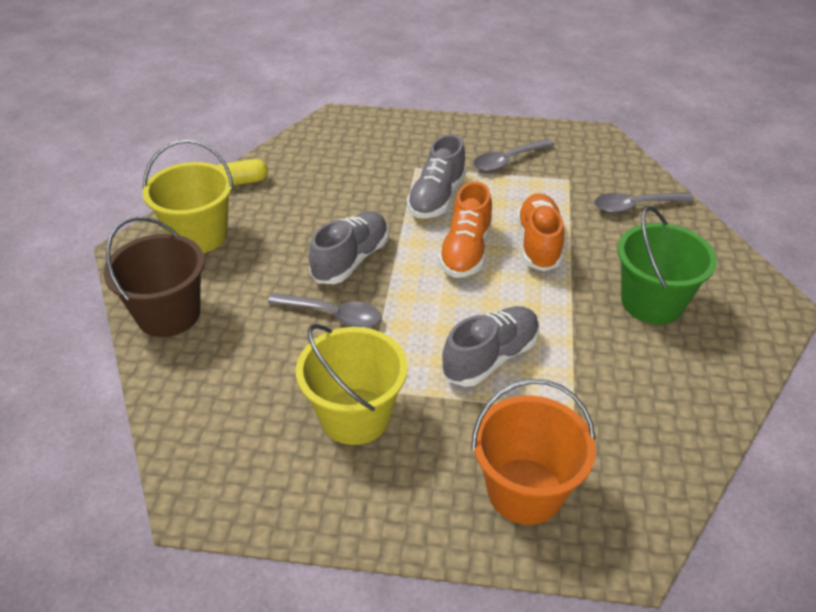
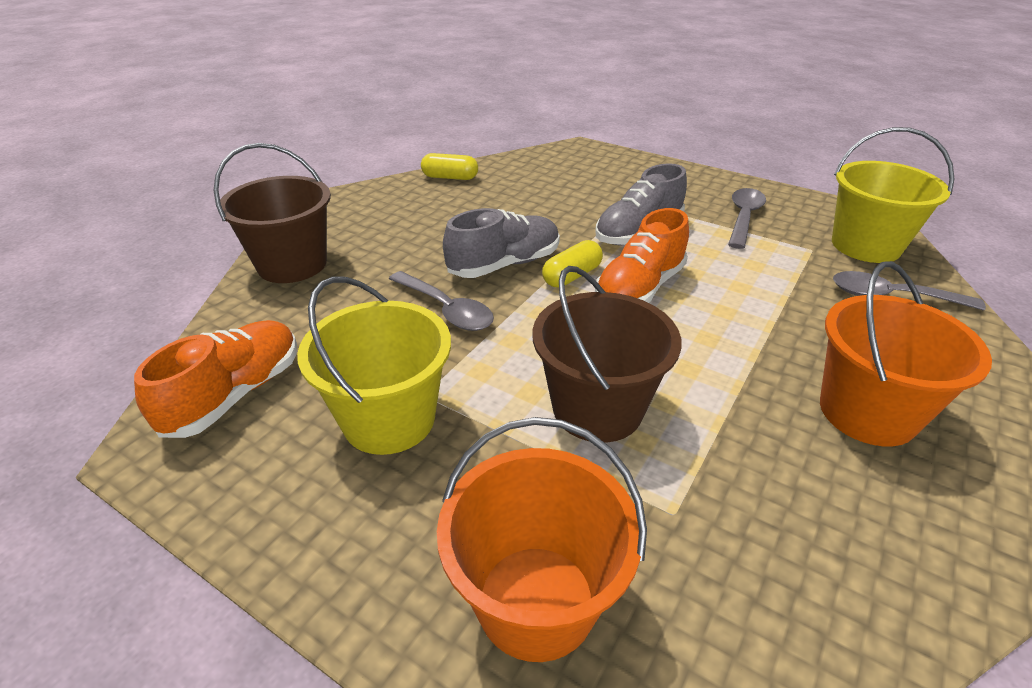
camera: 25 degrees right, 5 degrees down
yellow bucket [143,139,234,253] -> yellow bucket moved to [832,127,954,263]
grey shoe [441,306,539,387] -> brown bucket [532,266,682,443]
grey spoon [473,139,554,172] -> grey spoon turned 120 degrees clockwise [728,188,766,249]
orange shoe [517,193,564,271] -> orange shoe moved to [134,320,297,438]
green bucket [617,206,717,324] -> orange bucket [820,261,992,447]
none -> yellow capsule [542,240,603,287]

